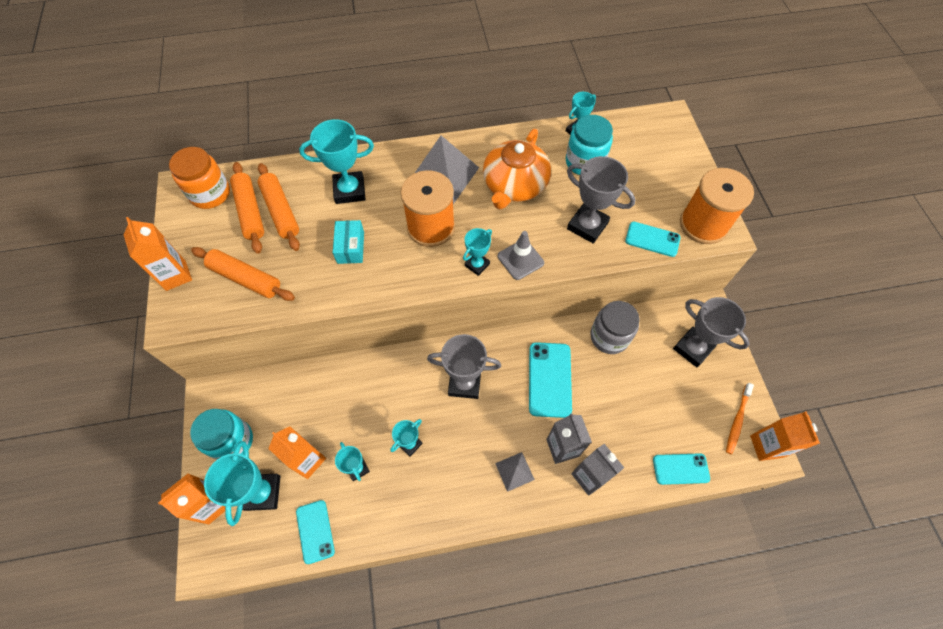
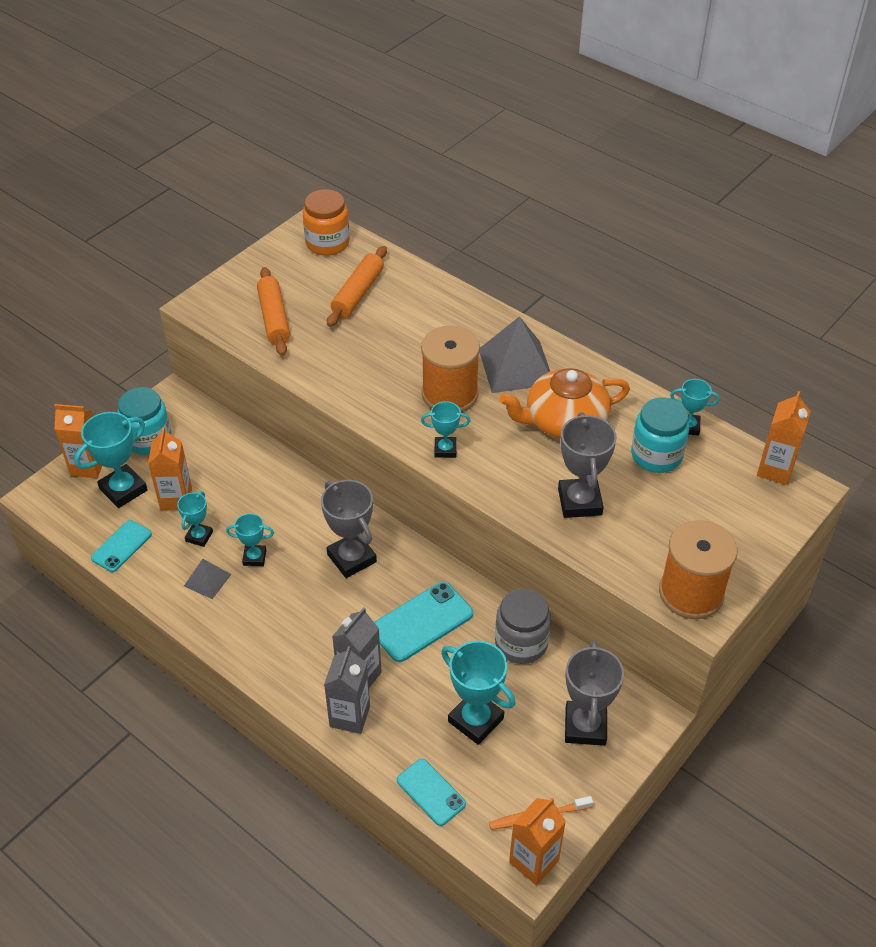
camera: 50 degrees right, 15 degrees down
orange carton [124,217,192,291] -> orange carton moved to [757,391,811,485]
orange rolling pin [230,162,264,253] -> none
turquoise trophy [299,119,374,204] -> turquoise trophy moved to [441,641,516,745]
turquoise box [333,220,364,264] -> none
grey pyramid [495,452,535,492] -> grey pyramid moved to [184,559,232,599]
grey traffic cone [498,231,544,280] -> none
turquoise phone [625,222,681,257] -> none

